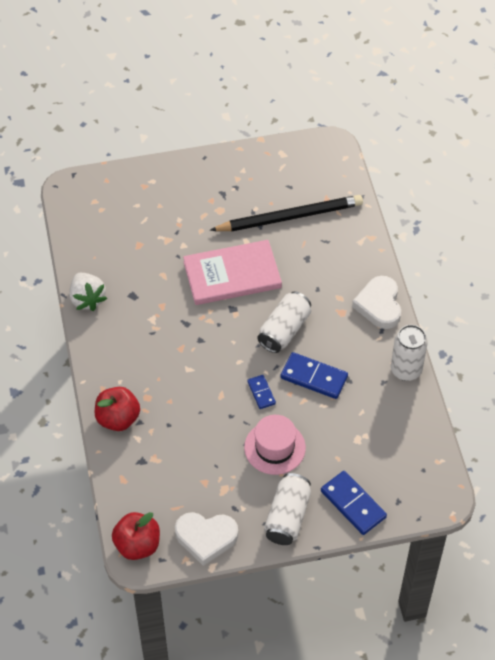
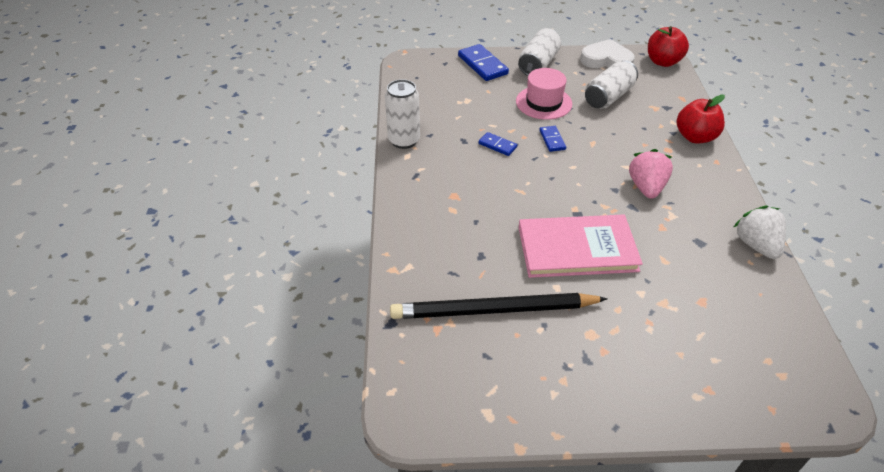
camera: 170 degrees left, 10 degrees down
white can [257,291,311,353] -> white can moved to [585,60,638,109]
blue domino [280,352,348,399] -> blue domino [478,132,517,156], size x0.57
white heart [352,276,401,329] -> none
none -> pink strawberry [629,149,673,199]

